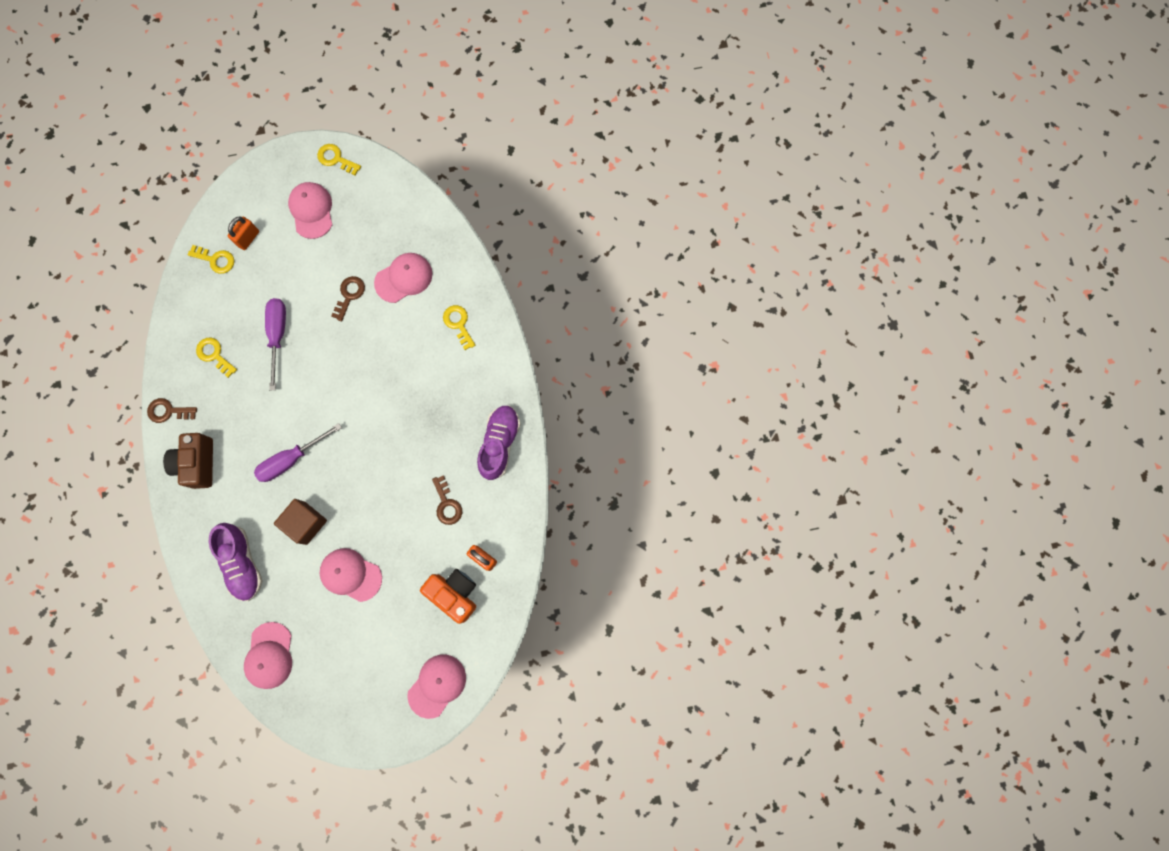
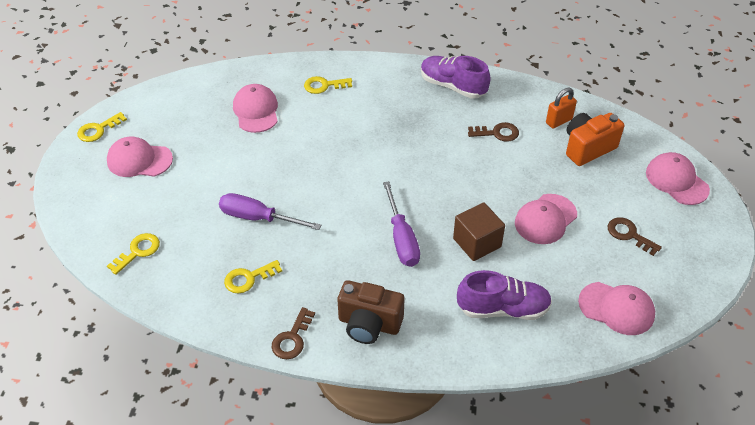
camera: 70 degrees left, 30 degrees down
orange padlock [228,217,259,250] -> none
brown key [331,276,365,321] -> brown key moved to [608,217,662,256]

